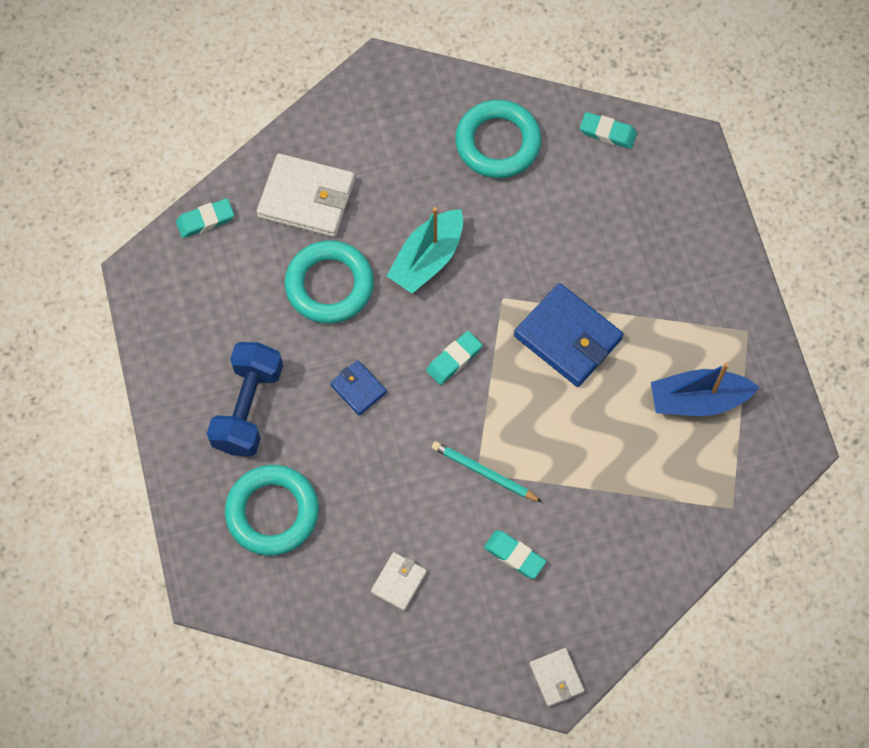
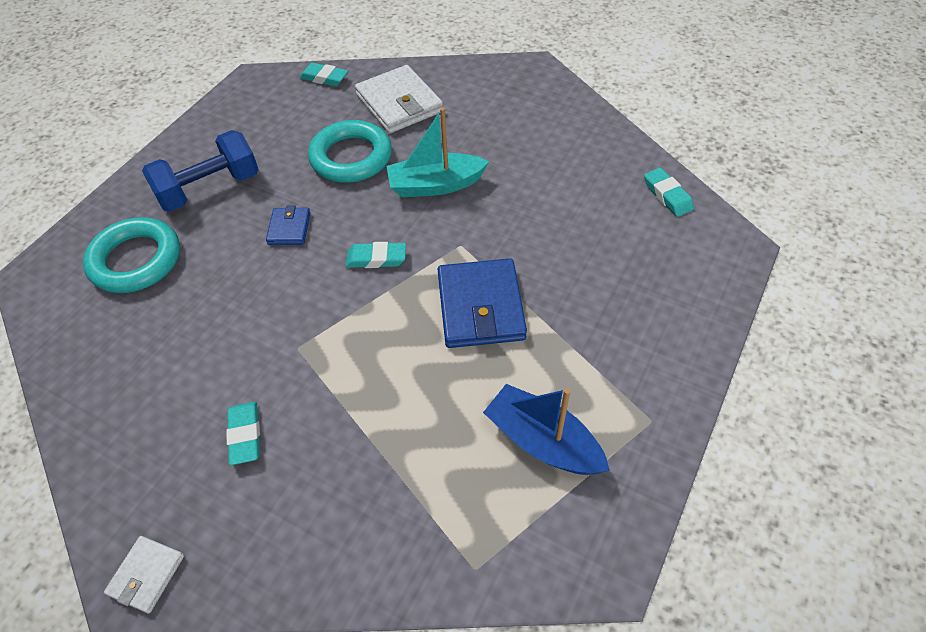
camera: 45 degrees right, 15 degrees down
white wallet [371,552,427,611] -> none
turquoise pencil [432,441,542,502] -> none
turquoise ring [455,100,542,178] -> none

